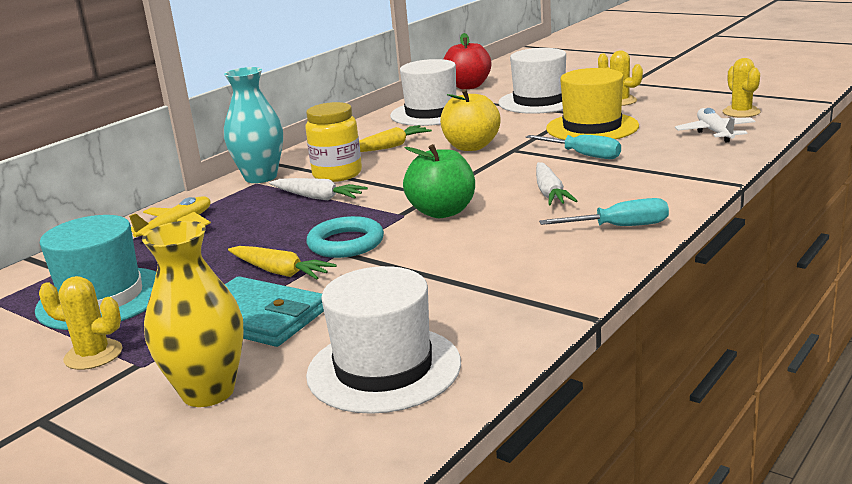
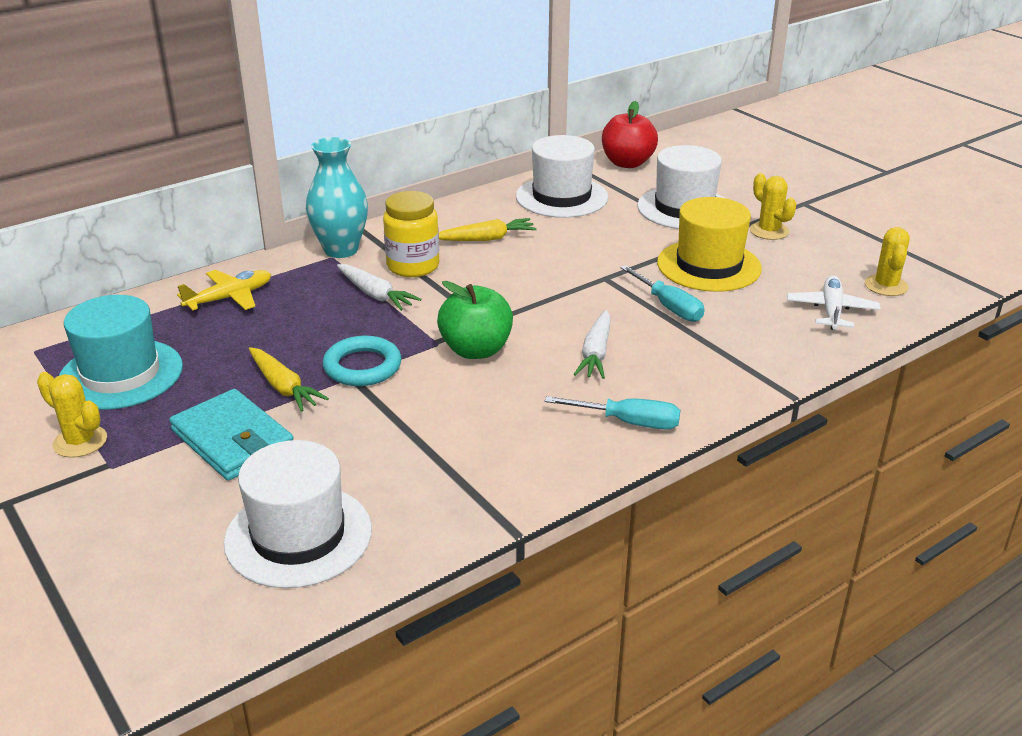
camera: 15 degrees right, 10 degrees up
yellow vase [142,221,244,407] -> none
yellow apple [440,89,500,151] -> none

